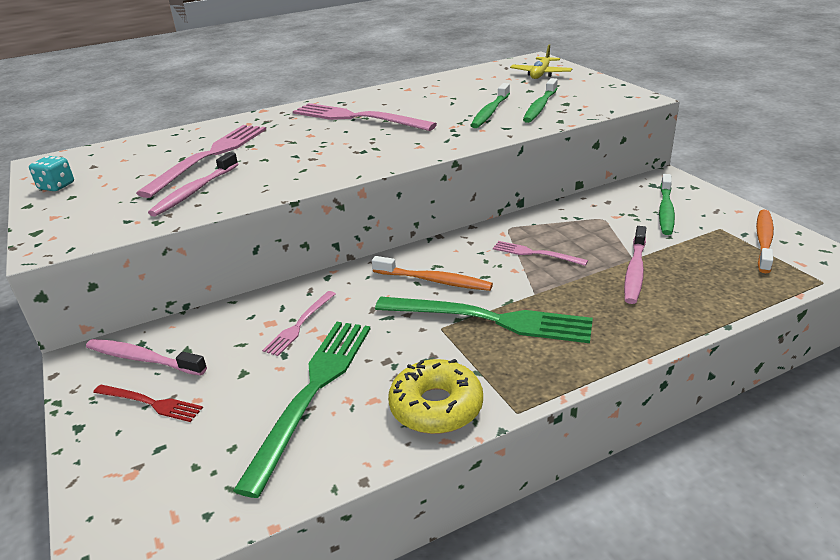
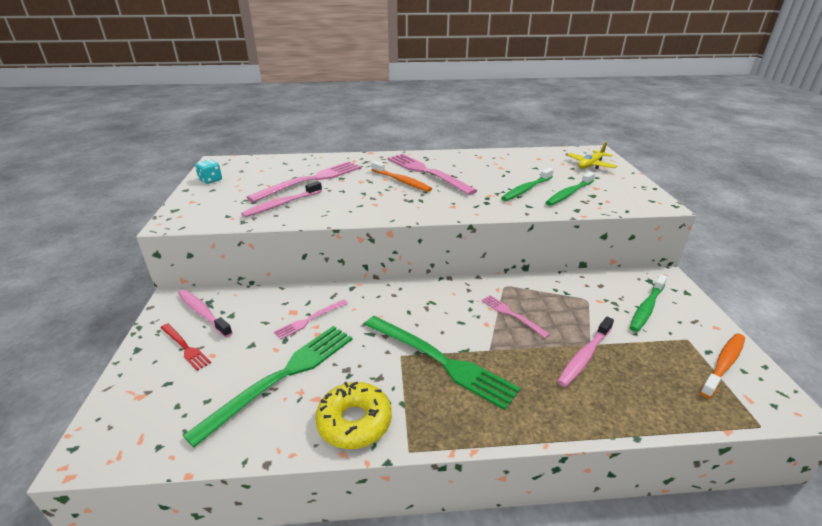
camera: 20 degrees right, 0 degrees up
orange toothbrush [372,256,493,291] -> orange toothbrush moved to [371,161,432,192]

